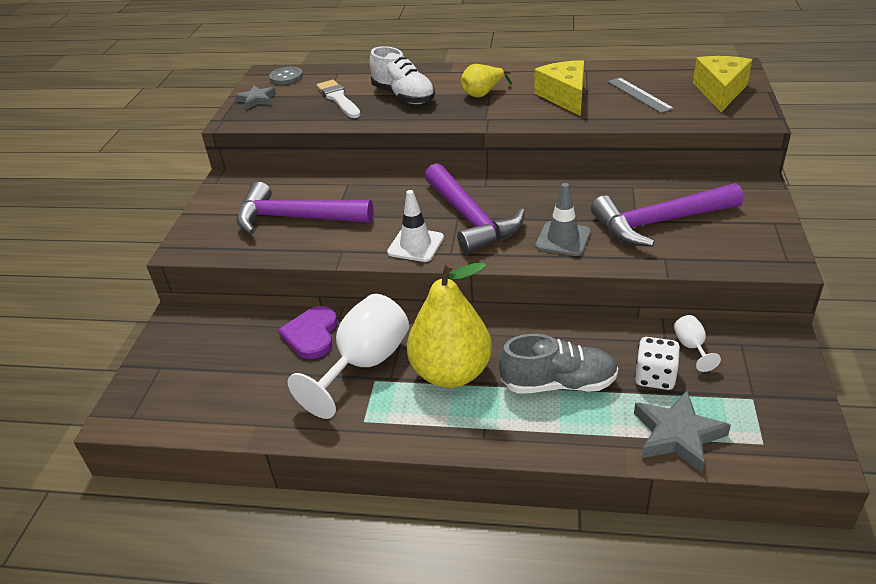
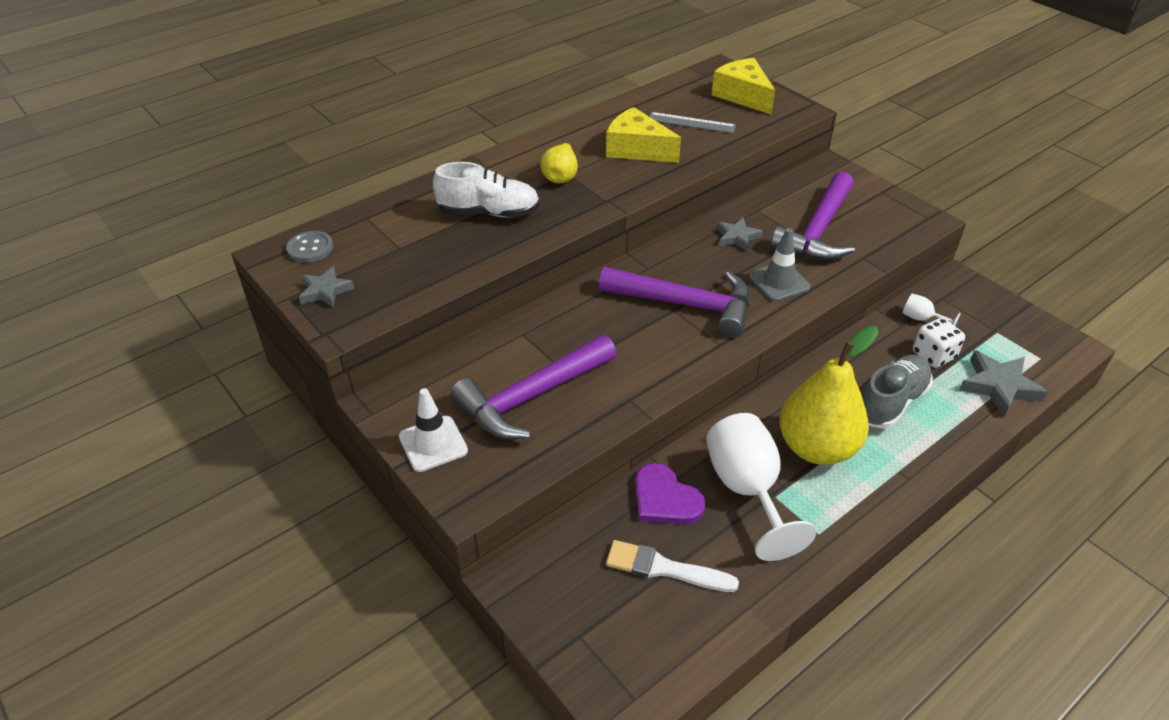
camera: 50 degrees left, 5 degrees up
white brush [317,80,361,118] -> white brush moved to [606,540,739,592]
white traffic cone [387,190,444,262] -> white traffic cone moved to [399,388,468,472]
none -> grey star [716,218,763,252]

